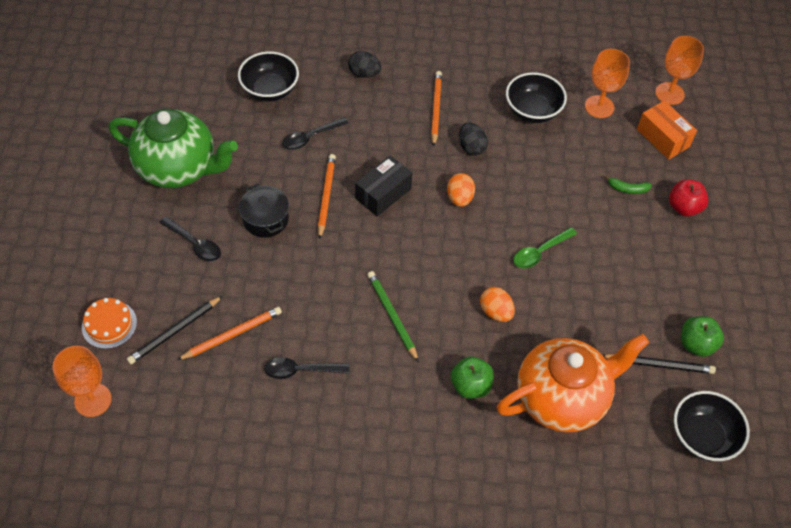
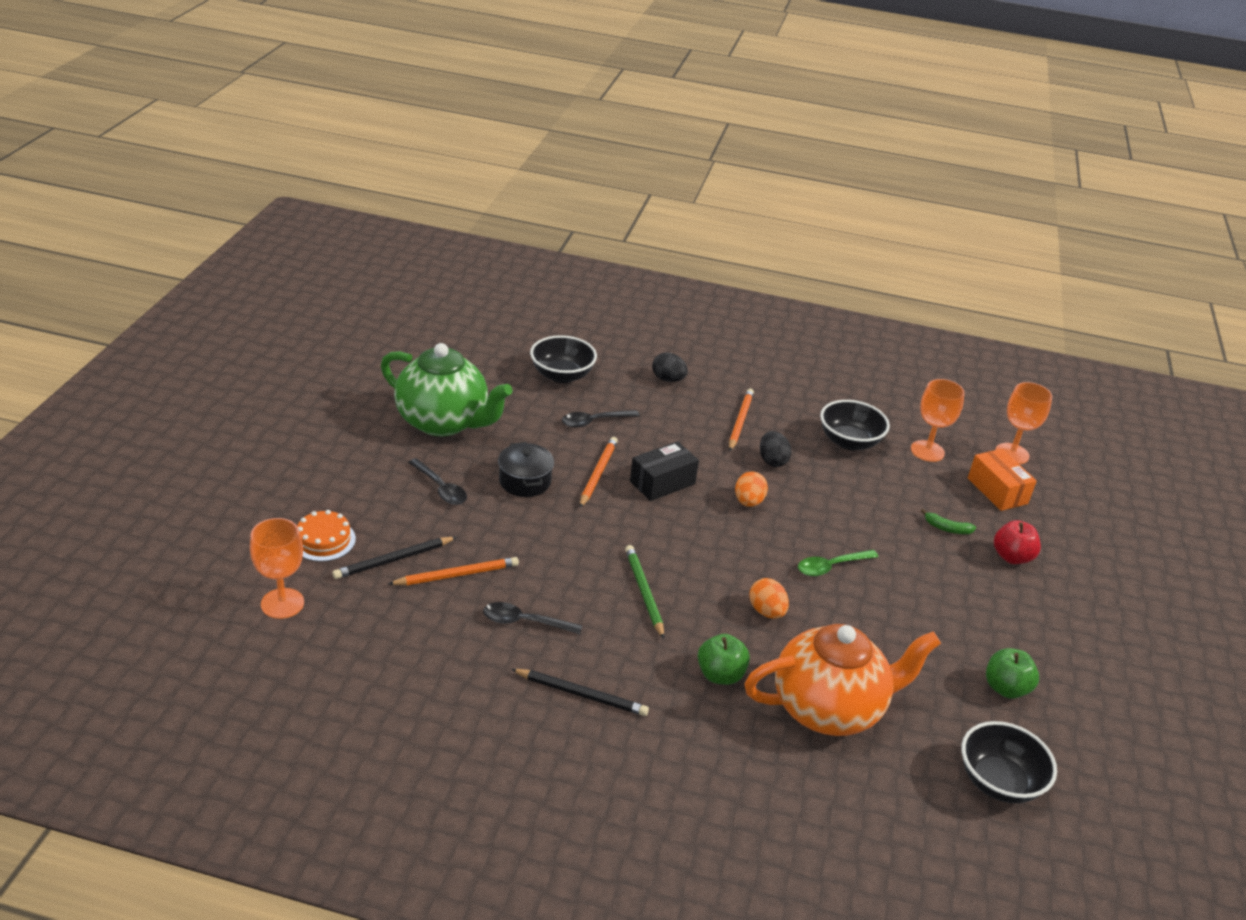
camera: 10 degrees right, 20 degrees down
black pencil [603,354,716,374] -> black pencil moved to [511,669,649,716]

